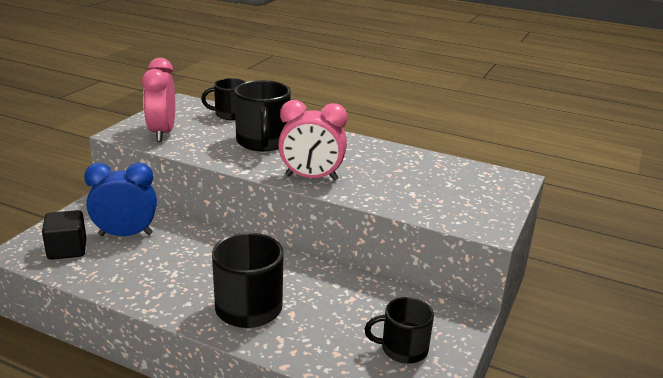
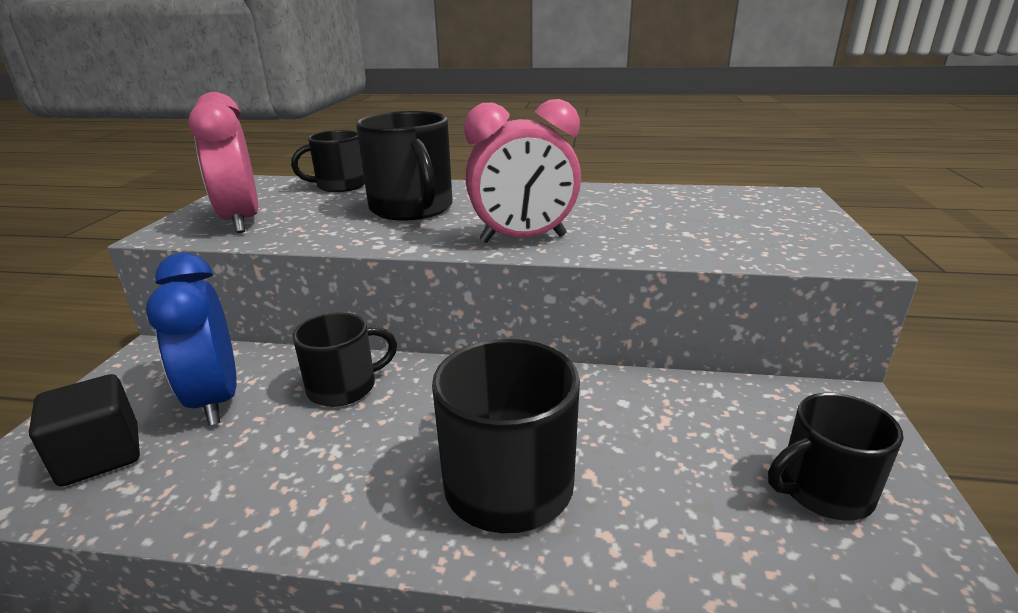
camera: 15 degrees left, 0 degrees up
blue clock [84,162,157,236] -> blue clock turned 90 degrees counterclockwise [146,253,237,425]
none -> black mug [293,312,397,407]

